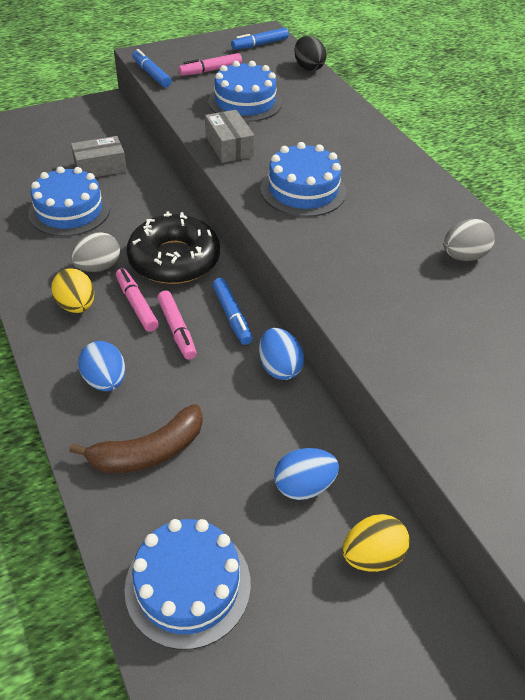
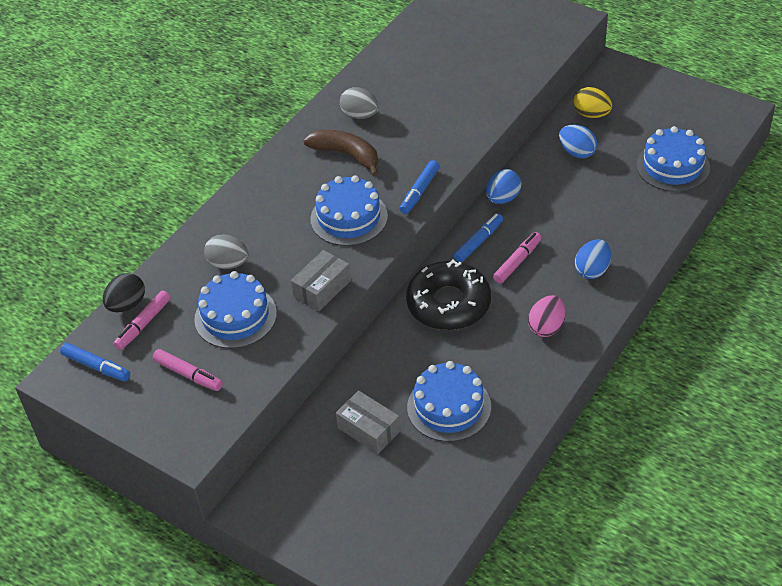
camera: 115 degrees left, 0 degrees up
yellow egg [51,268,94,313] -> pink egg [528,295,565,337]
brown banana [69,404,203,473] -> brown banana moved to [303,130,378,176]
grey egg [71,232,120,272] -> grey egg moved to [204,234,249,269]
pink marker [116,268,159,332] -> pink marker moved to [113,290,171,350]
blue marker [132,49,171,87] -> blue marker moved to [400,160,440,214]

